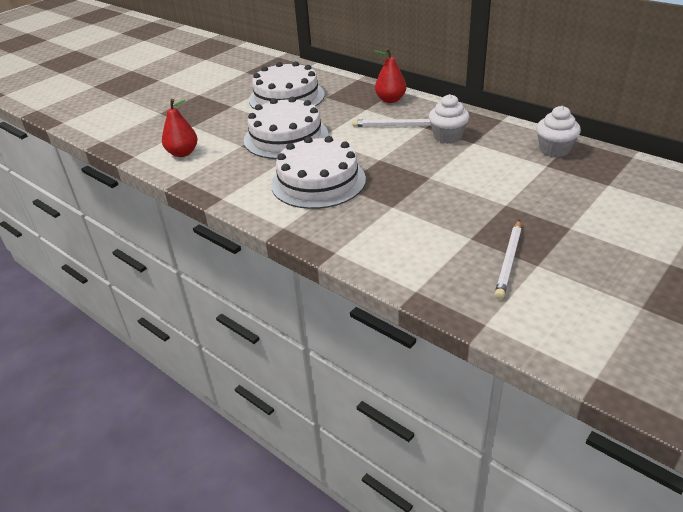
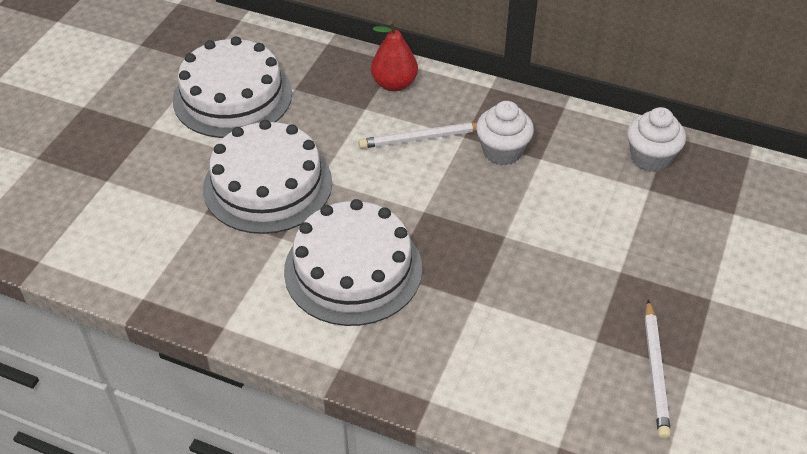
camera: 20 degrees left, 10 degrees up
red pear [162,99,197,157] -> none

